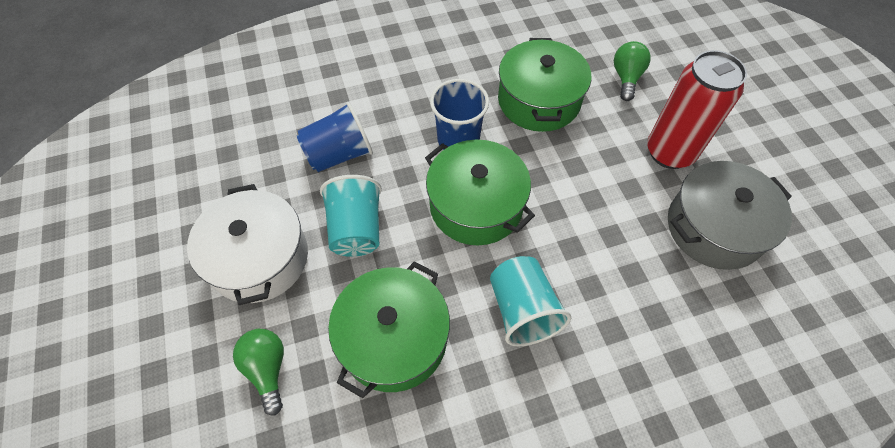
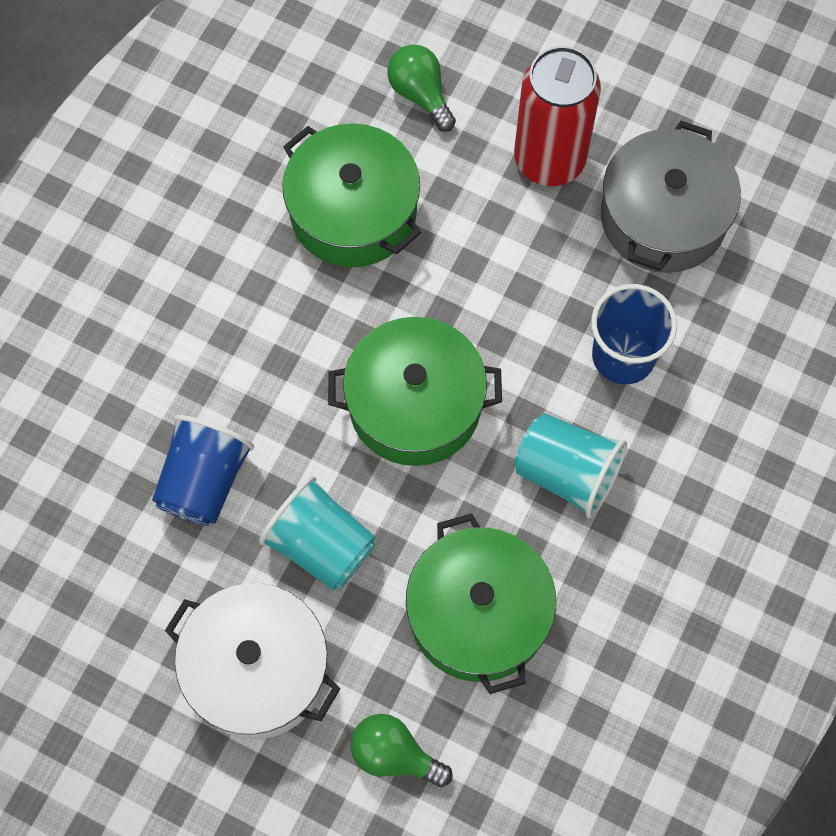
camera: 45 degrees left, 10 degrees up
blue cup [430,79,489,150] -> blue cup moved to [591,284,677,384]

